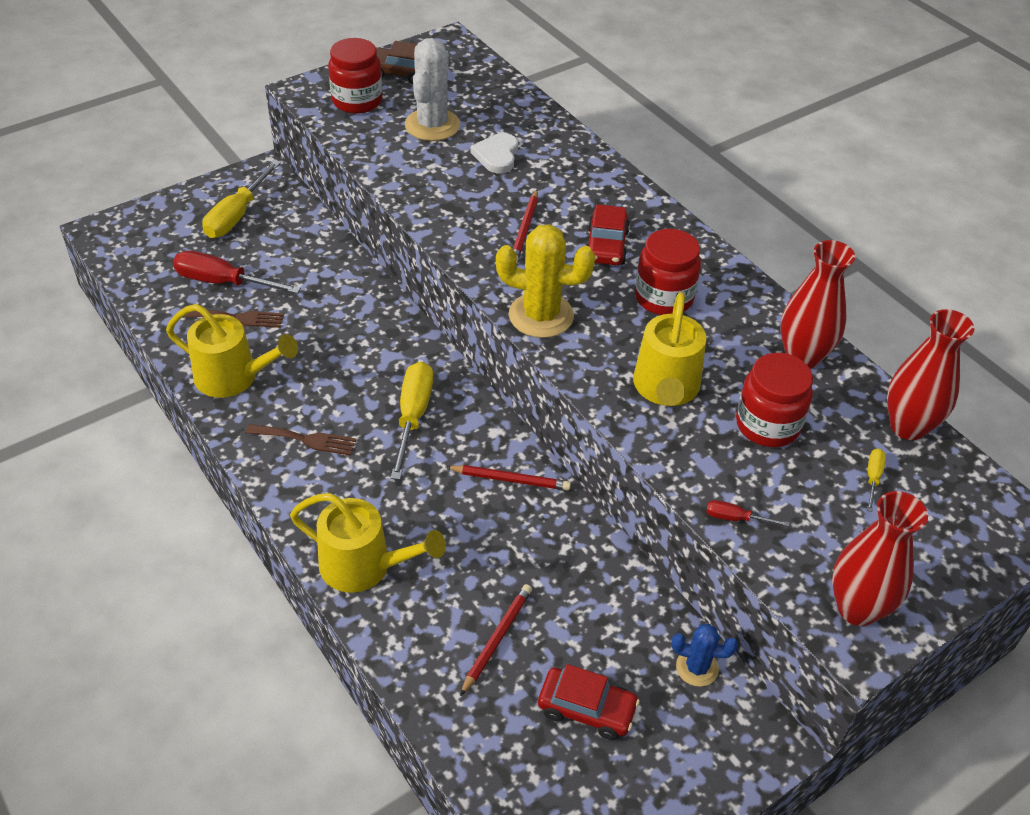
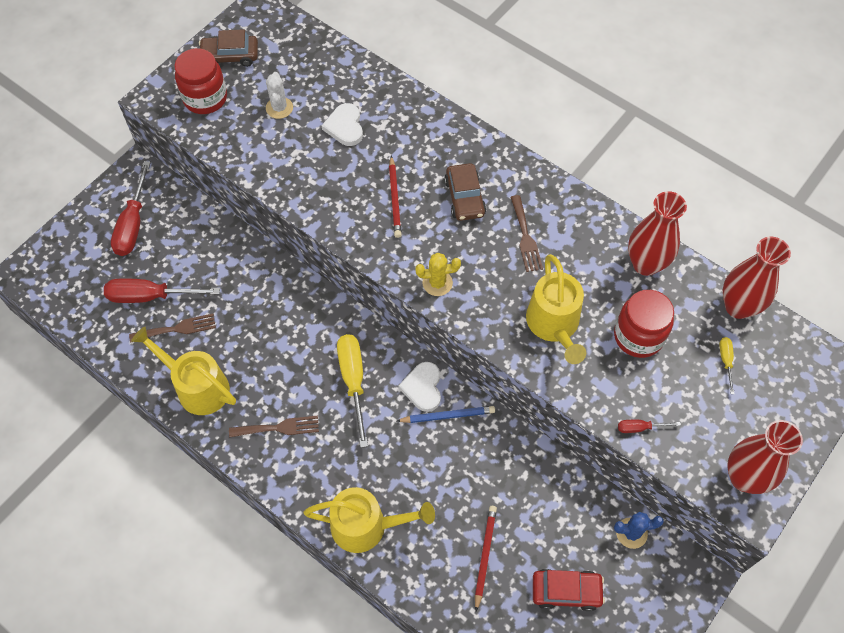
camera: 15 degrees left, 15 degrees up
yellow watering can [166,304,298,398] -> yellow watering can turned 150 degrees counterclockwise [131,327,236,415]
yellow screwdriver [202,160,281,238] -> red screwdriver [111,161,151,256]
white cactus [405,38,460,141] -> white cactus [266,72,293,119], size x0.57
red pencil [446,465,571,490] -> blue pencil [397,406,495,423]
yellow cactus [496,224,595,338] -> yellow cactus [415,253,461,296], size x0.57
red car [586,204,630,265] -> brown car [444,163,486,221]
red jar [635,229,701,315] -> brown fork [510,195,543,272]
none -> white heart [398,362,441,412]

